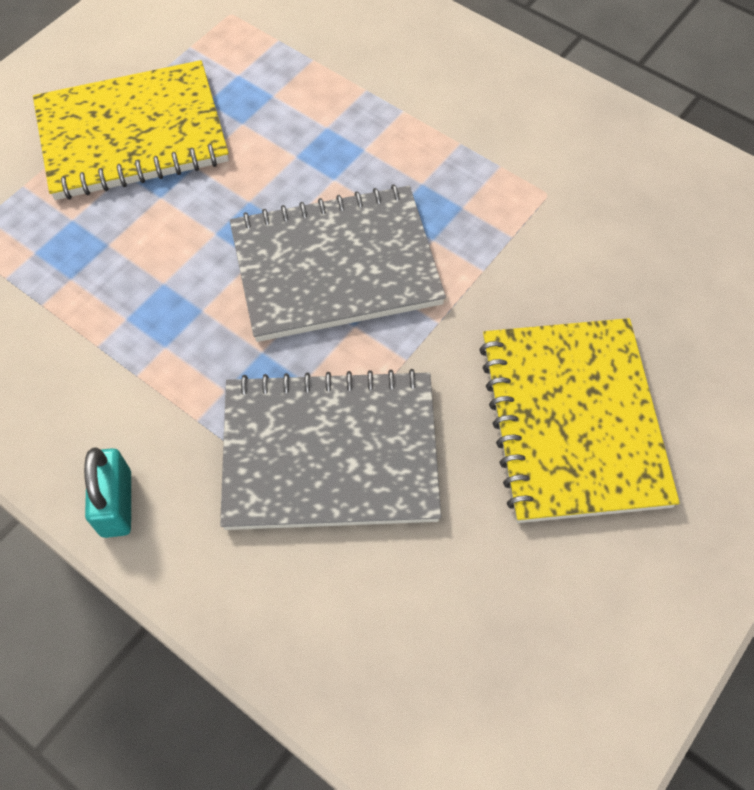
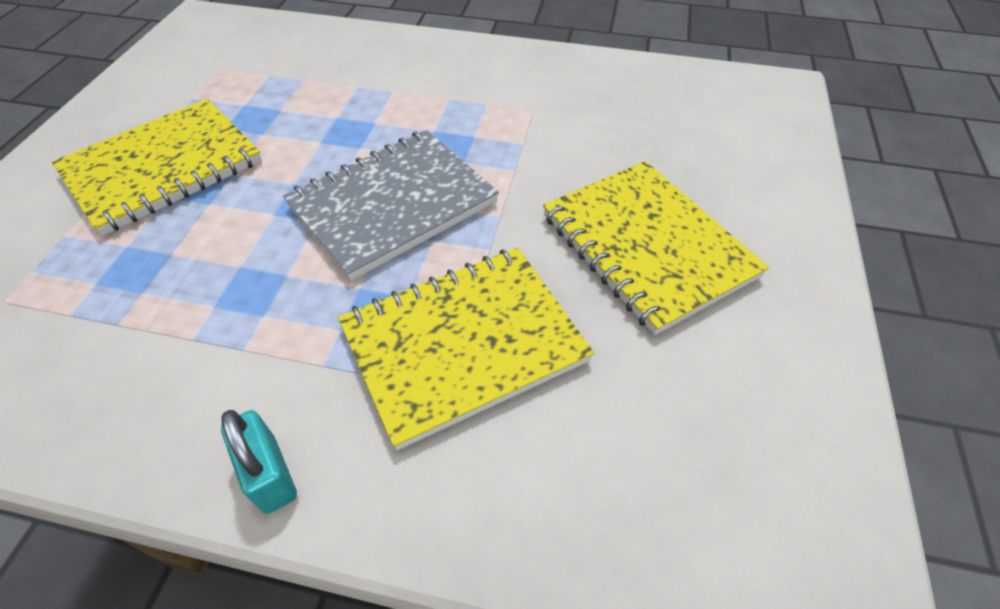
camera: 25 degrees left, 10 degrees down
grey notebook [220,369,441,530] -> yellow notebook [338,248,594,450]

